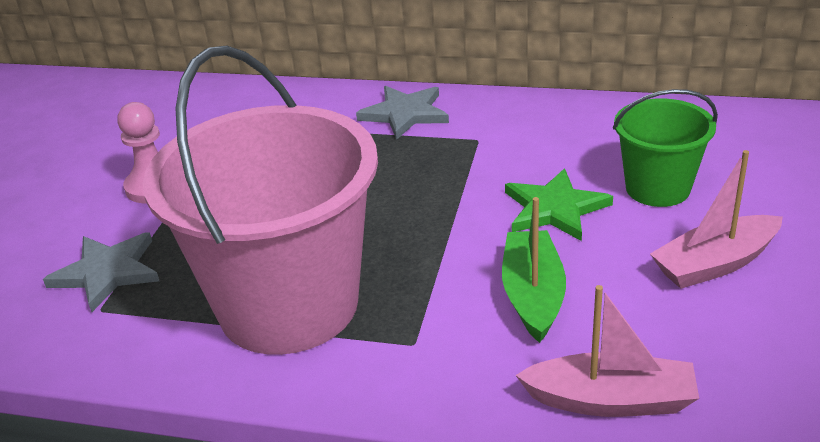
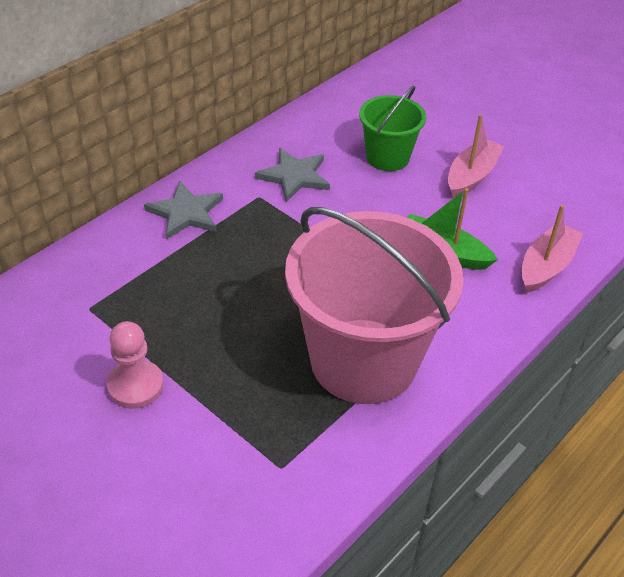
camera: 65 degrees left, 10 degrees up
grey star [43,232,159,312] -> grey star moved to [255,148,330,202]
green star [505,169,613,241] -> none
pink boat [650,150,783,289] -> pink boat turned 150 degrees counterclockwise [448,114,505,198]

